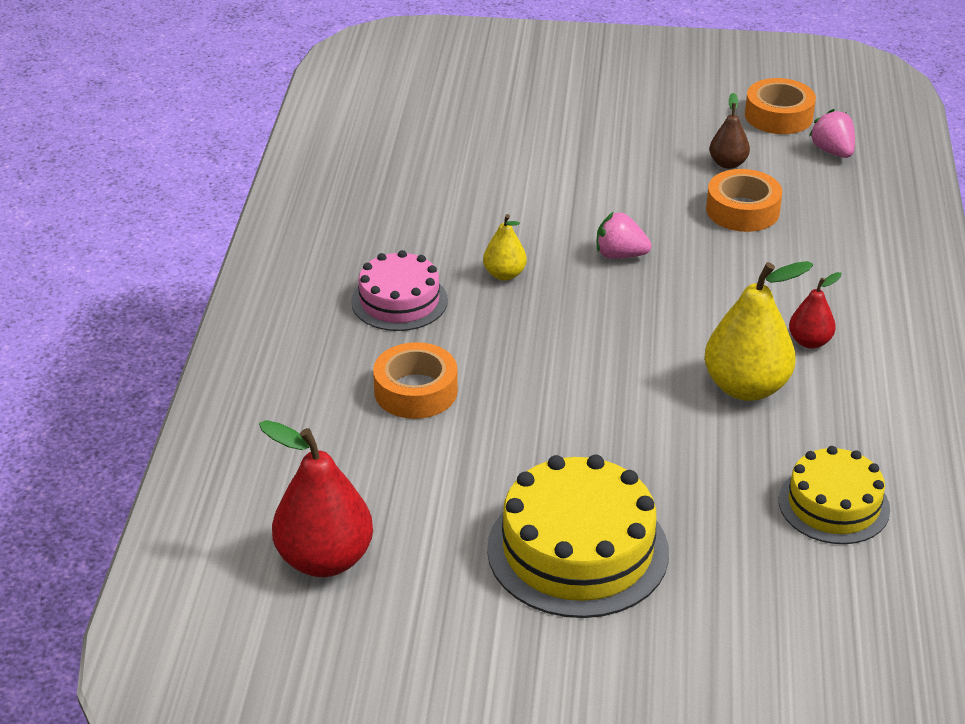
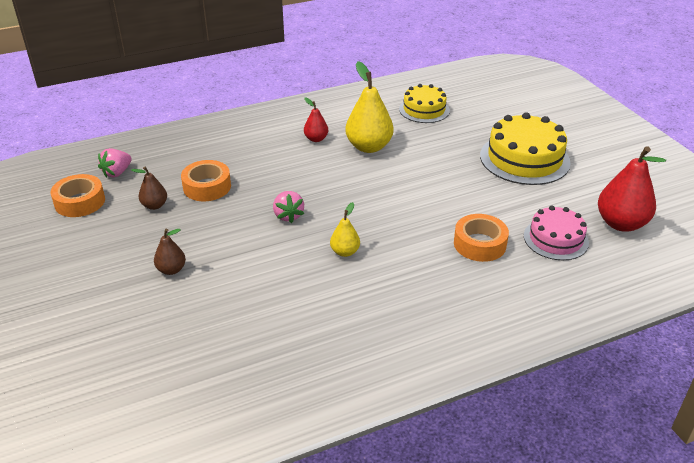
camera: 120 degrees left, 0 degrees up
pink cake [351,250,448,331] -> pink cake moved to [524,206,589,260]
none -> brown pear [154,229,186,275]

